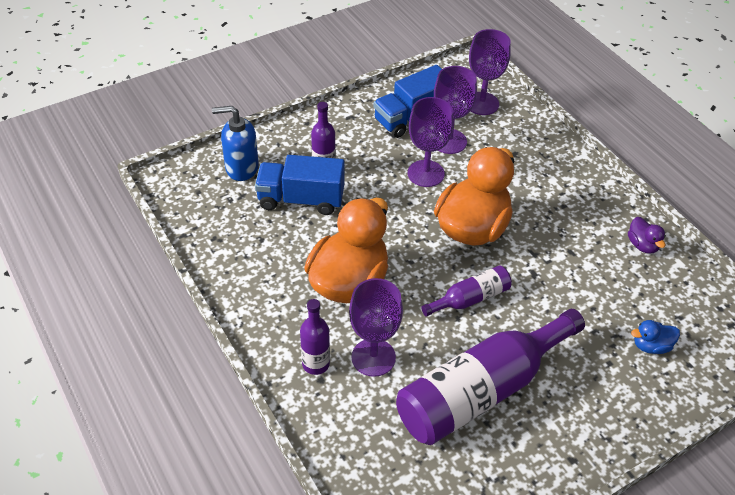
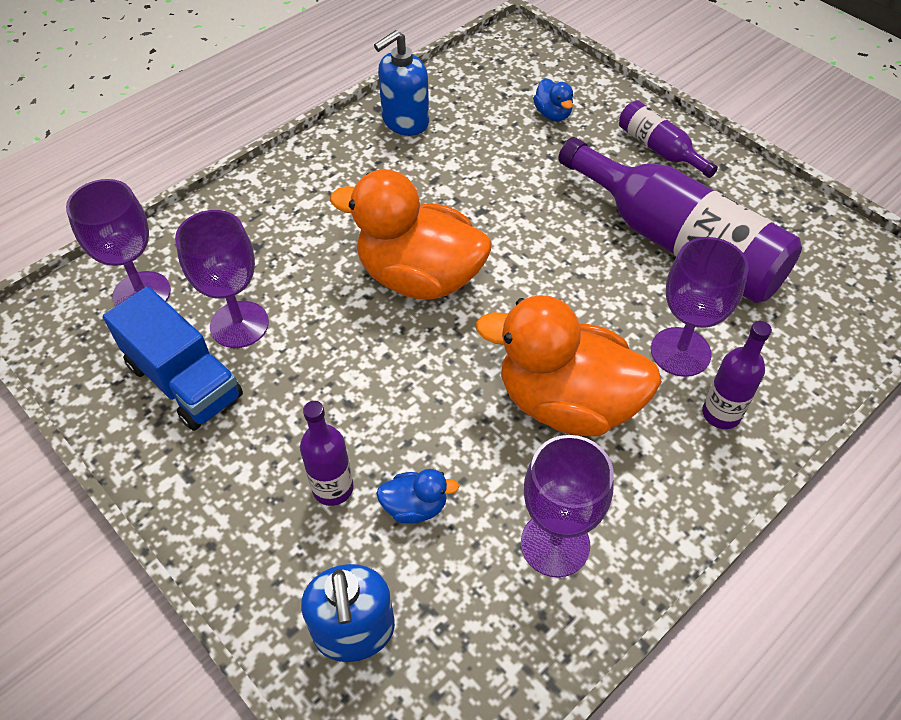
camera: 100 degrees left, 5 degrees up
blue truck [255,155,345,215] -> blue duck [376,469,459,524]
purple goblet [408,97,453,187] -> purple goblet moved to [521,435,614,577]
purple bottle [421,265,512,316] -> purple bottle moved to [619,101,718,178]
purple duck [628,217,666,254] -> blue soap dispenser [374,30,429,136]

